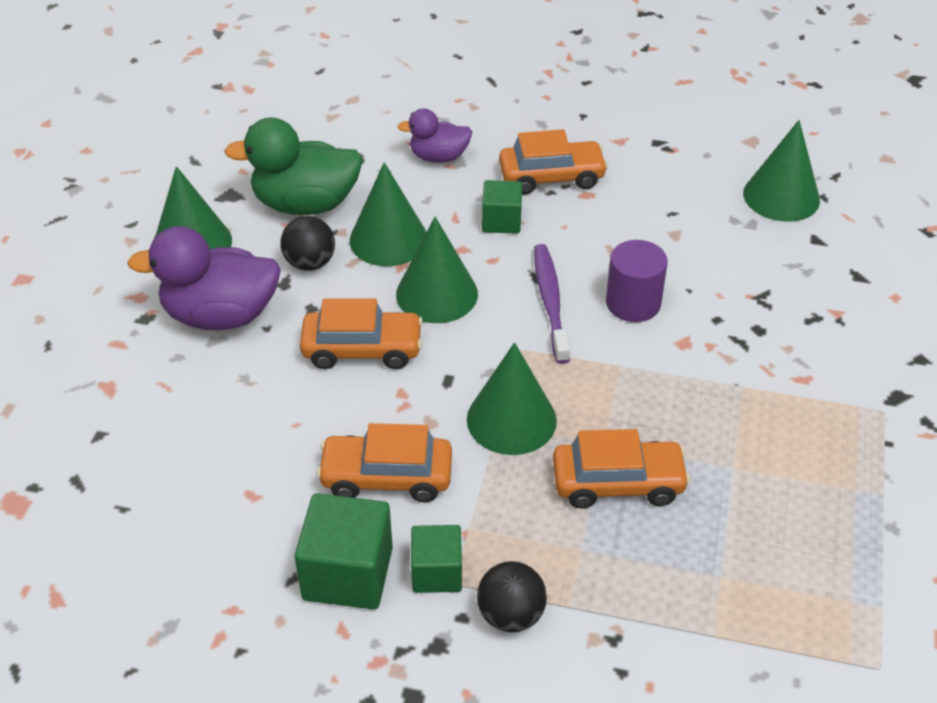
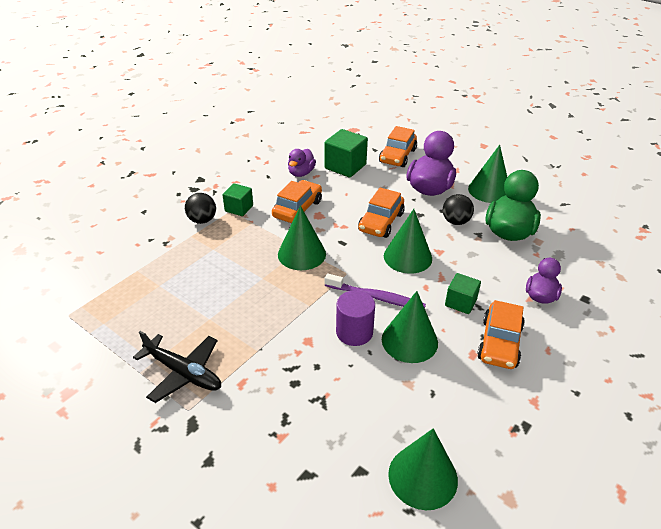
camera: 115 degrees right, 5 degrees down
green cube [295,493,393,610] -> green cube moved to [324,129,368,178]
green cone [350,162,426,266] -> green cone moved to [382,291,438,363]
orange car [553,429,690,508] -> orange car moved to [379,126,417,167]
none -> black plane [133,331,221,403]
none -> purple duck [288,149,316,177]

